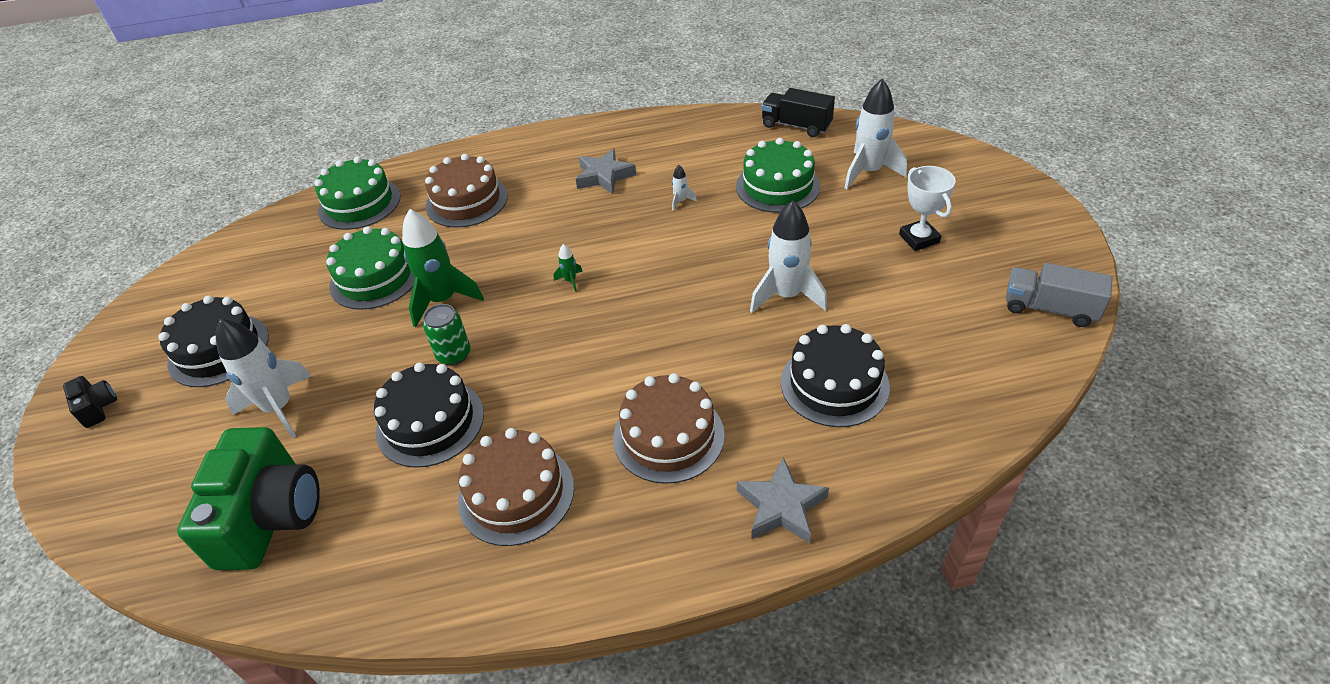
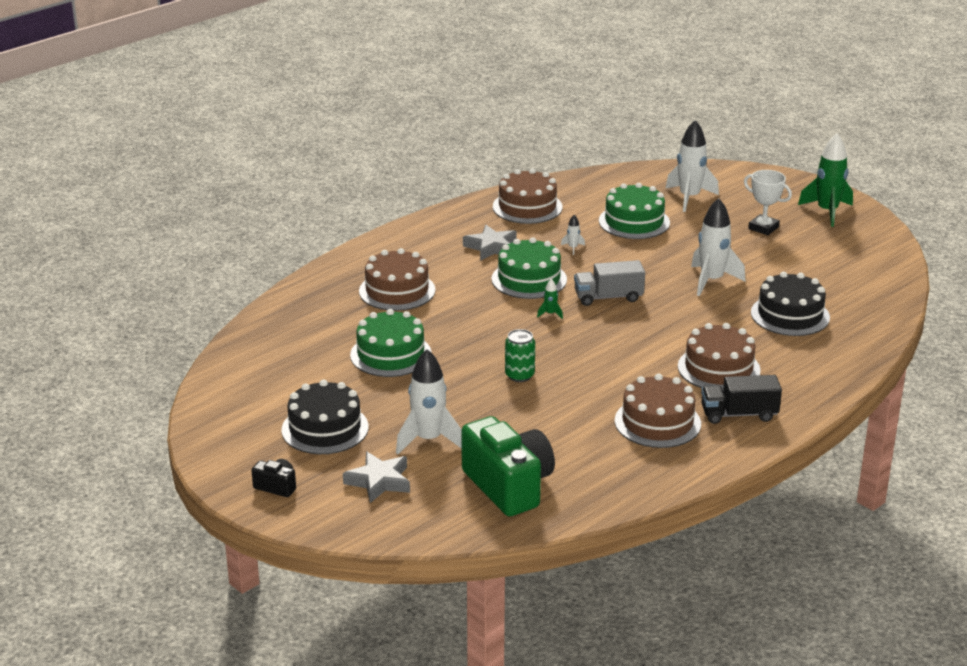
camera: 35 degrees left, 15 degrees down
green cake [314,157,401,230] -> green cake moved to [491,237,567,299]
black cake [374,362,484,468] -> none
green rocket [402,209,484,327] -> green rocket moved to [798,133,853,227]
grey star [737,457,829,543] -> grey star moved to [343,451,410,503]
black truck [761,88,835,137] -> black truck moved to [701,375,782,424]
grey truck [1006,263,1112,327] -> grey truck moved to [574,260,645,306]
none -> brown cake [493,168,563,224]

